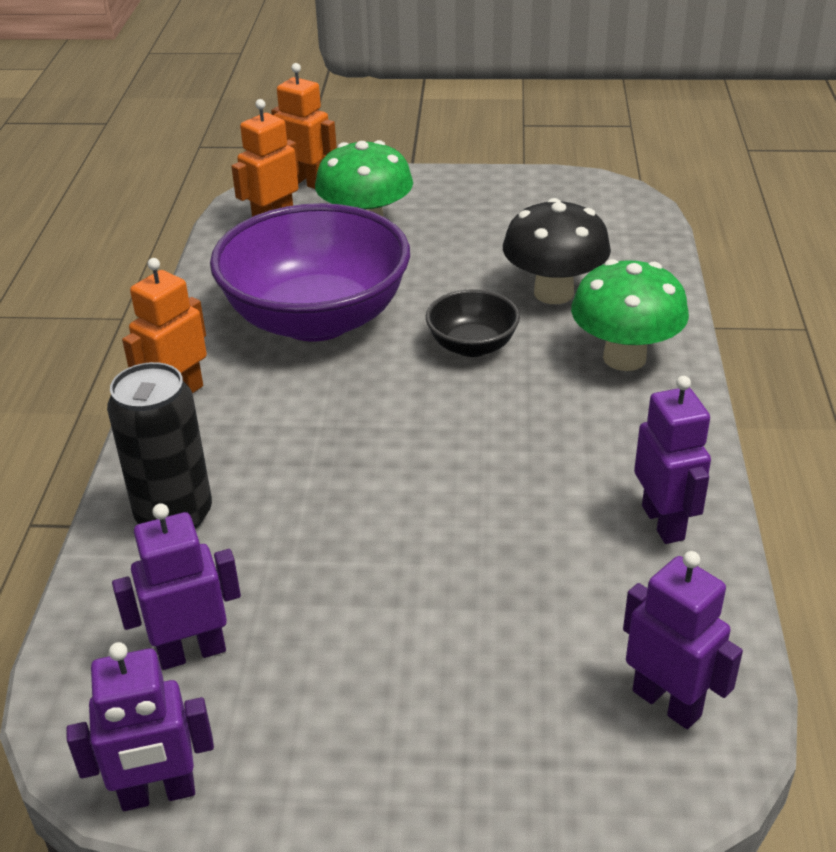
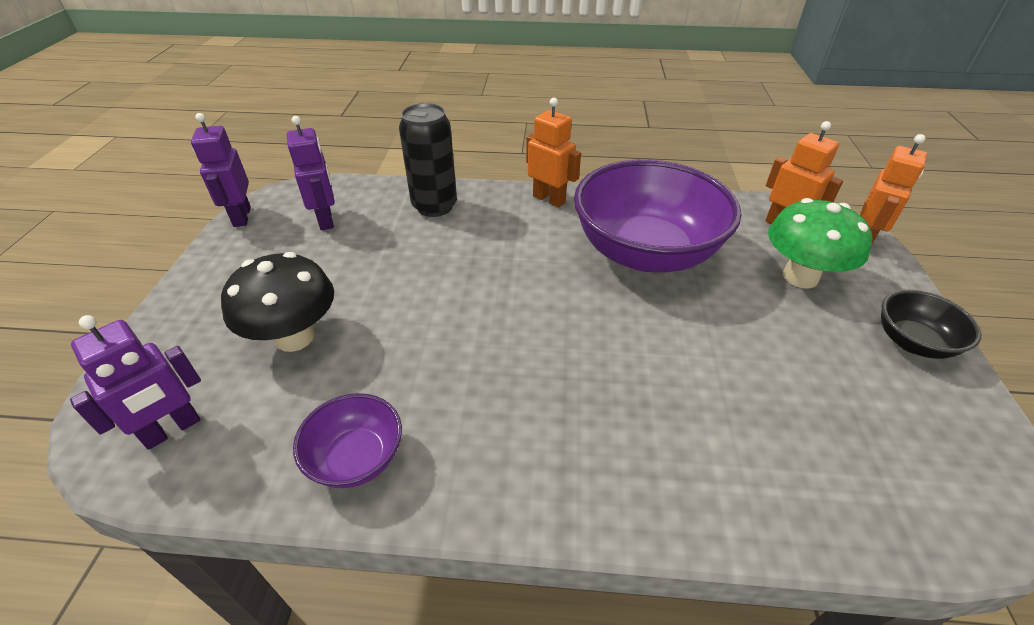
camera: 90 degrees right, 5 degrees up
black bowl [426,289,520,357] -> black bowl moved to [881,290,981,359]
black mushroom [503,198,611,304] -> black mushroom moved to [221,252,334,352]
green mushroom [571,259,689,371] -> none
purple robot [634,376,711,544] -> purple bowl [293,393,402,488]

